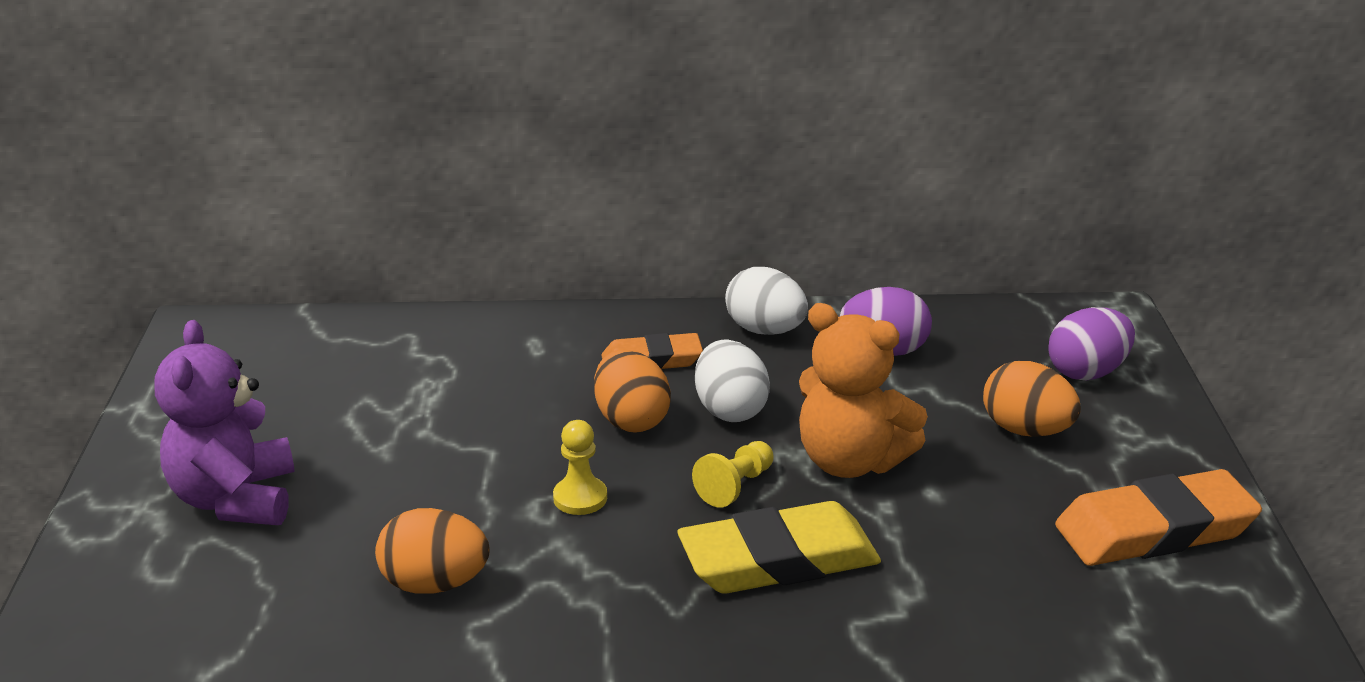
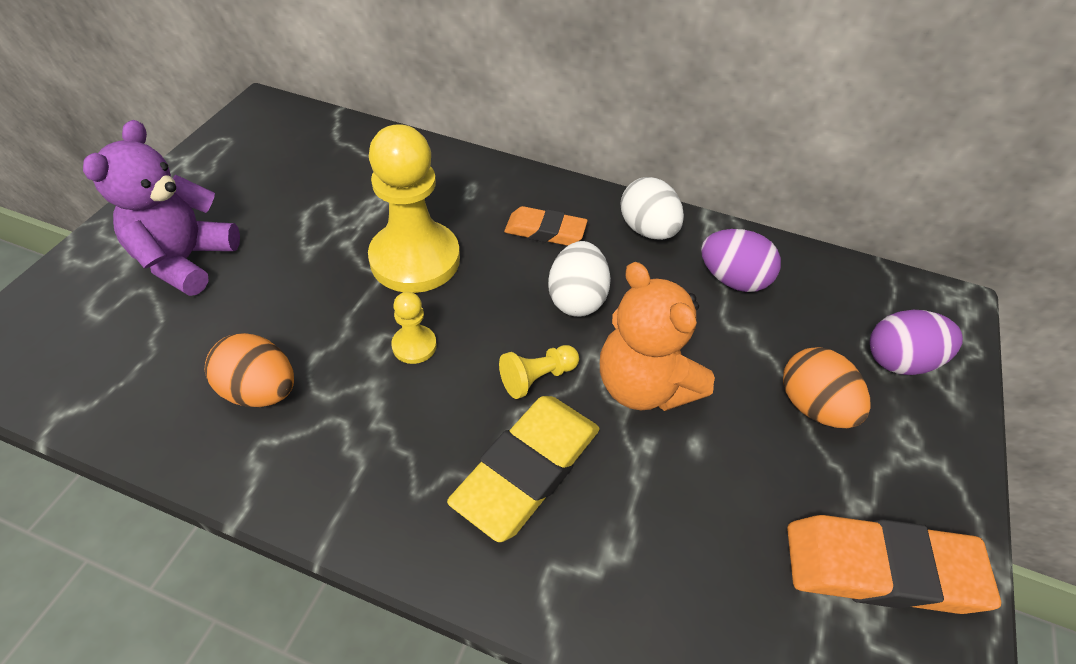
camera: 20 degrees right, 20 degrees up
orange egg [594,349,671,433] -> none
yellow eraser [677,501,881,594] -> yellow eraser turned 60 degrees counterclockwise [447,396,600,542]
none -> yellow pawn [368,124,460,293]

